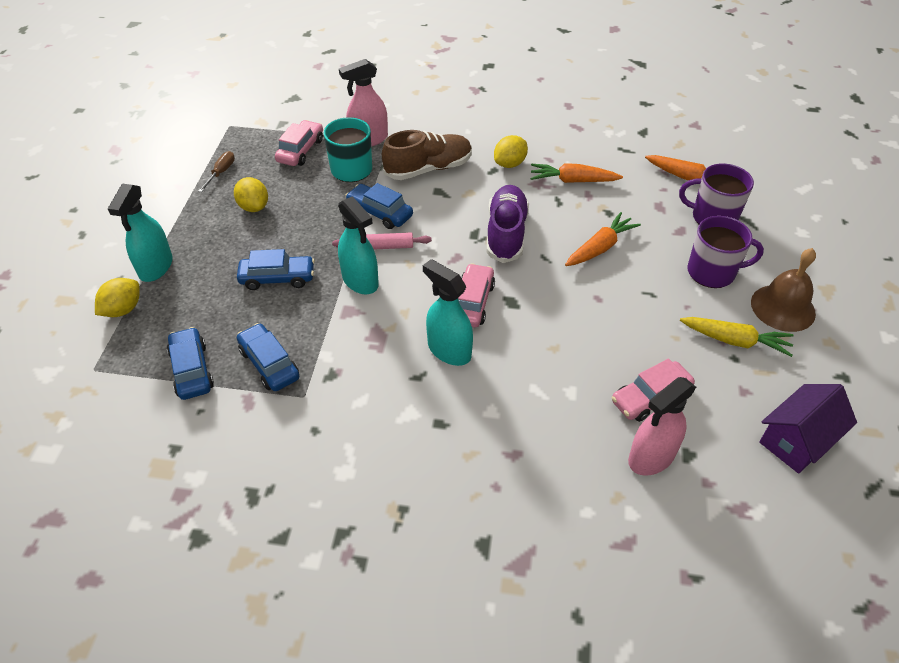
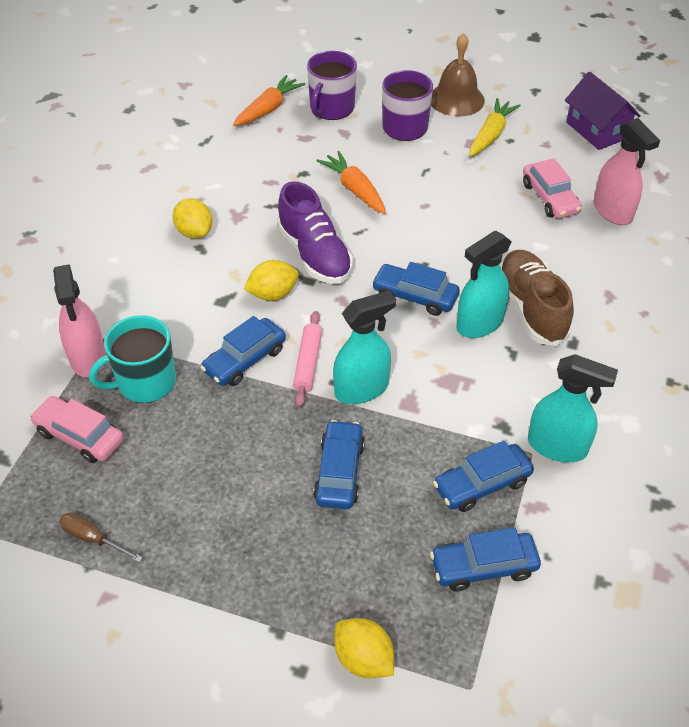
camera: 80 degrees left, 0 degrees up
turquoise spray bottle [108,184,173,282] -> turquoise spray bottle moved to [528,354,618,462]
yellow lemon [234,177,268,212] -> yellow lemon moved to [243,260,299,301]
brown shoe [382,130,472,180] -> brown shoe moved to [500,250,574,346]
pink car [458,263,495,328] -> blue car [371,262,460,316]
purple shoe [486,185,529,263] -> purple shoe turned 135 degrees counterclockwise [277,181,353,284]
orange carrot [531,163,623,183] -> none

